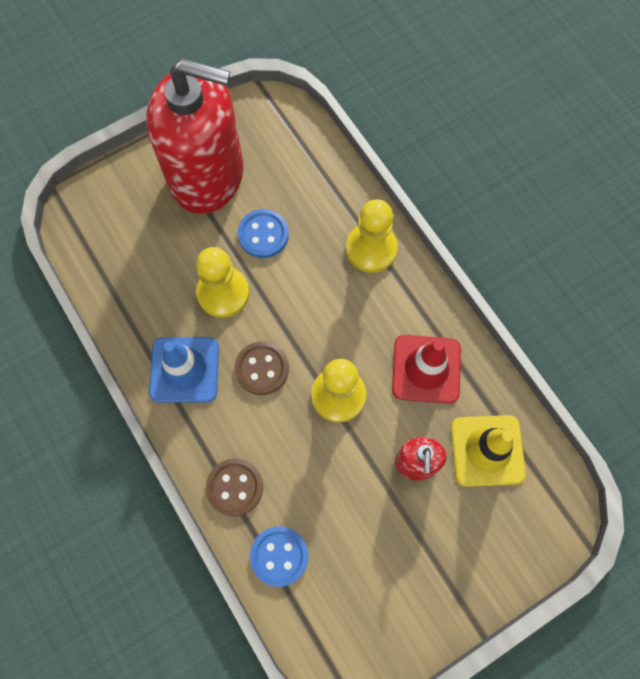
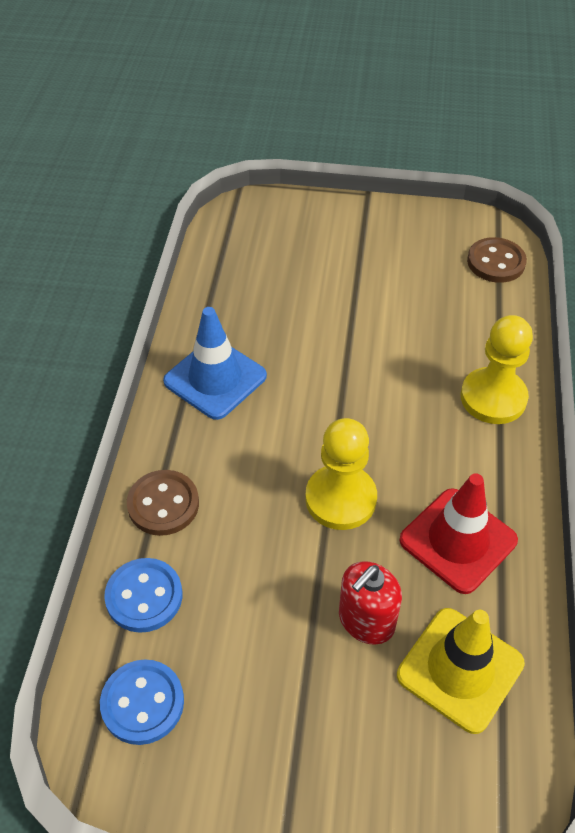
camera: 40 degrees right, 20 degrees down
red soap dispenser [146,59,243,214] -> none
yellow pawn [196,247,249,318] -> none
brown button [235,341,289,395] -> brown button moved to [467,237,527,283]
blue button [238,209,289,258] -> blue button moved to [100,659,184,745]

